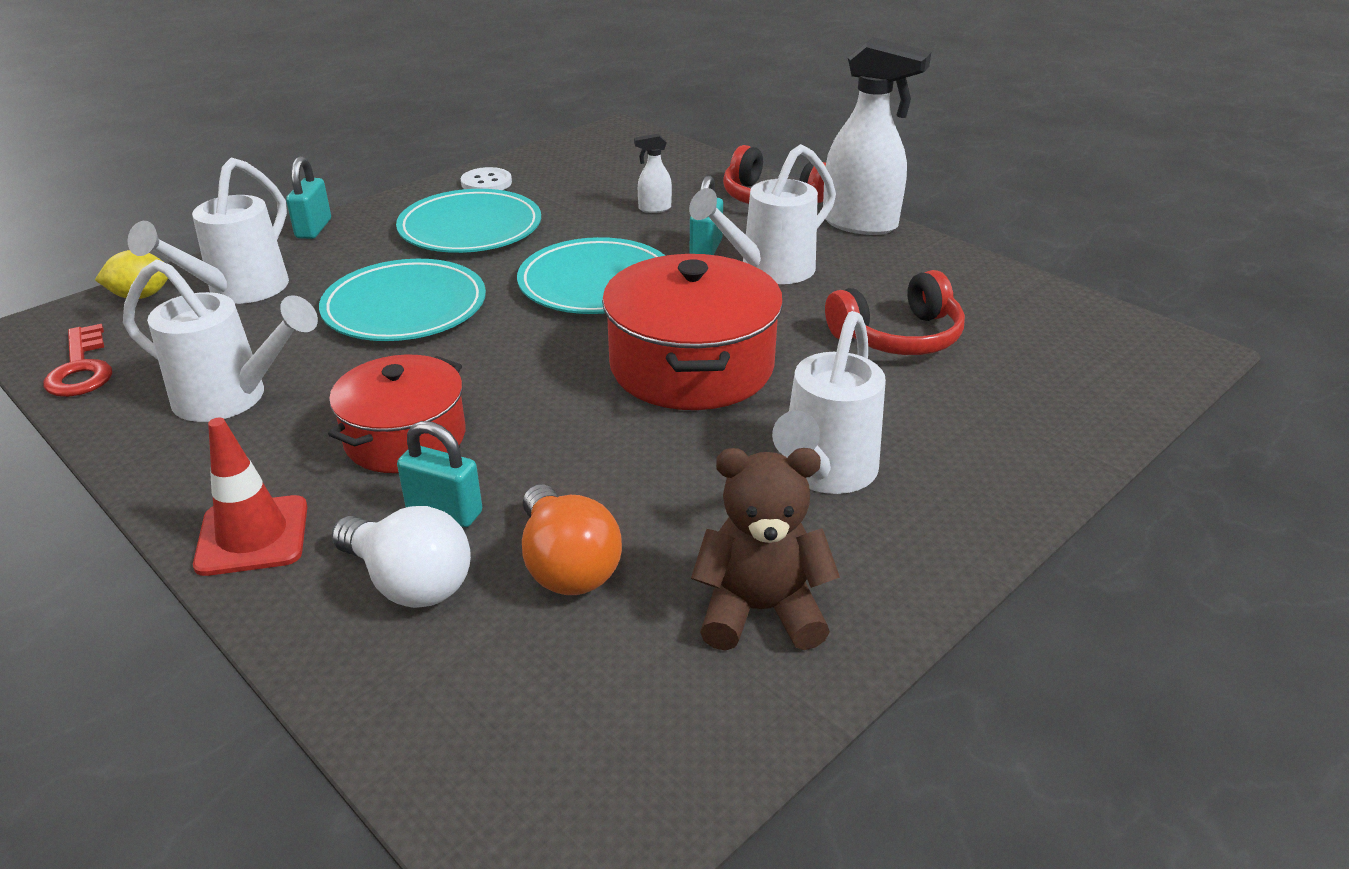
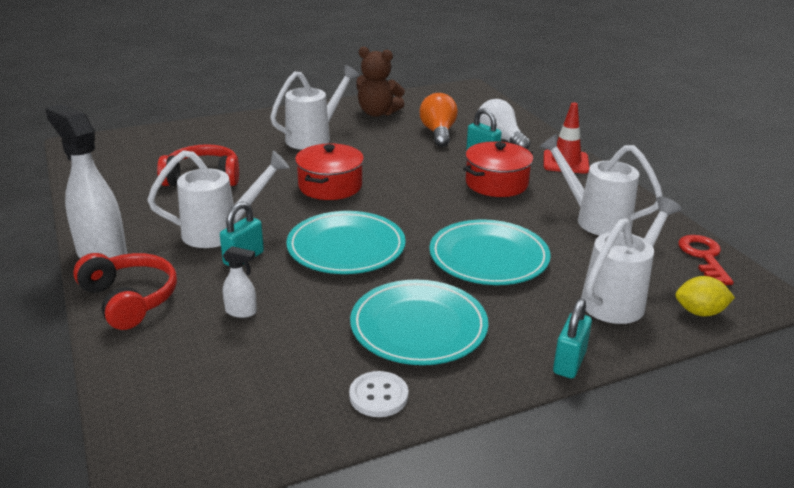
camera: 160 degrees left, 5 degrees down
red pot [602,254,783,410] -> red pot [295,143,364,200], size x0.66

